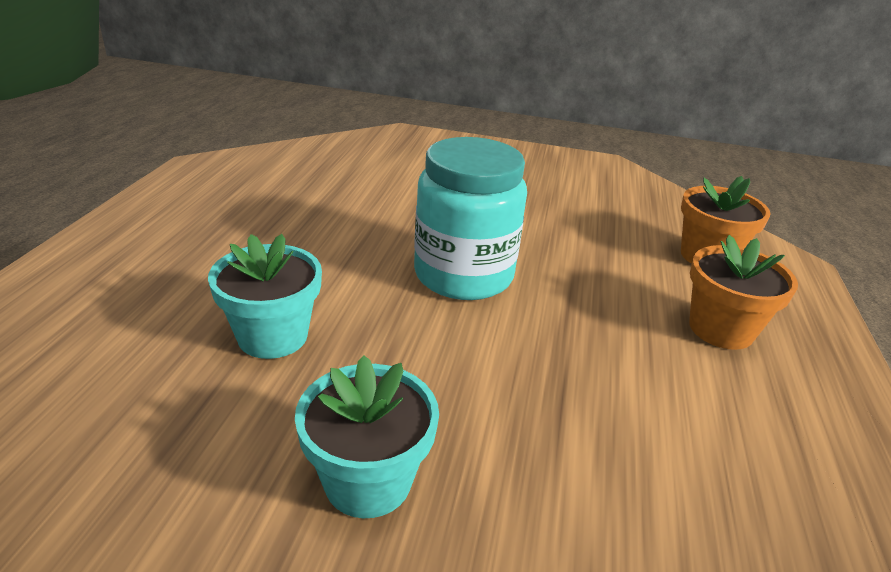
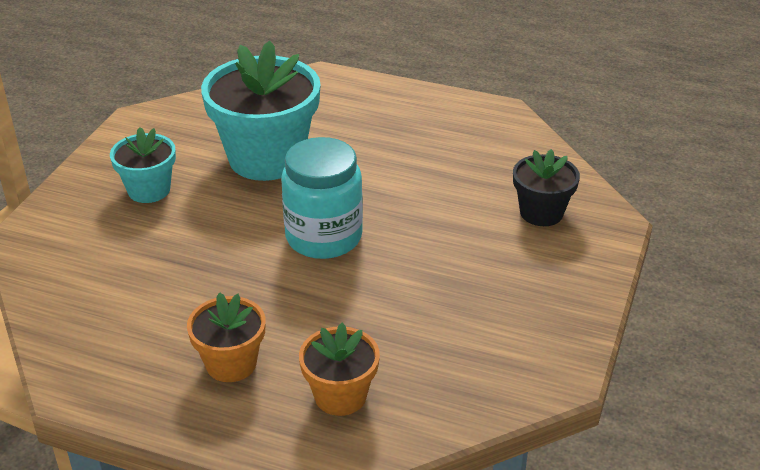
camera: 100 degrees right, 5 degrees up
turquoise flower pot [208,234,322,359] -> turquoise flower pot [201,41,320,181], size x1.86
none -> black flower pot [513,149,580,226]

